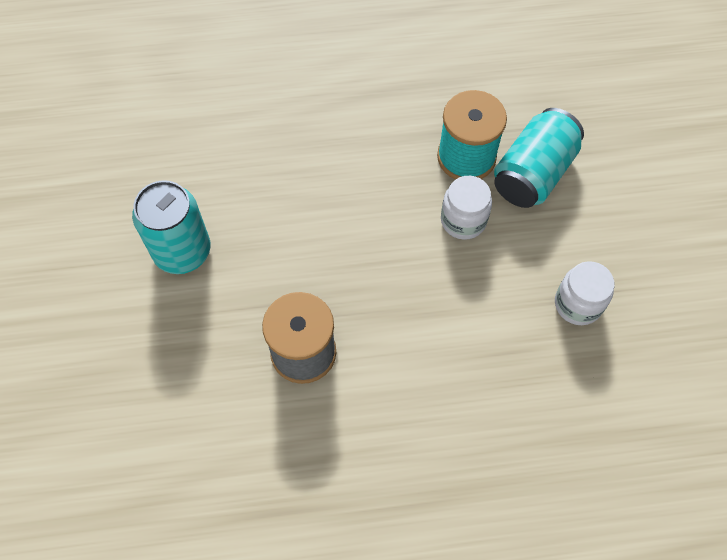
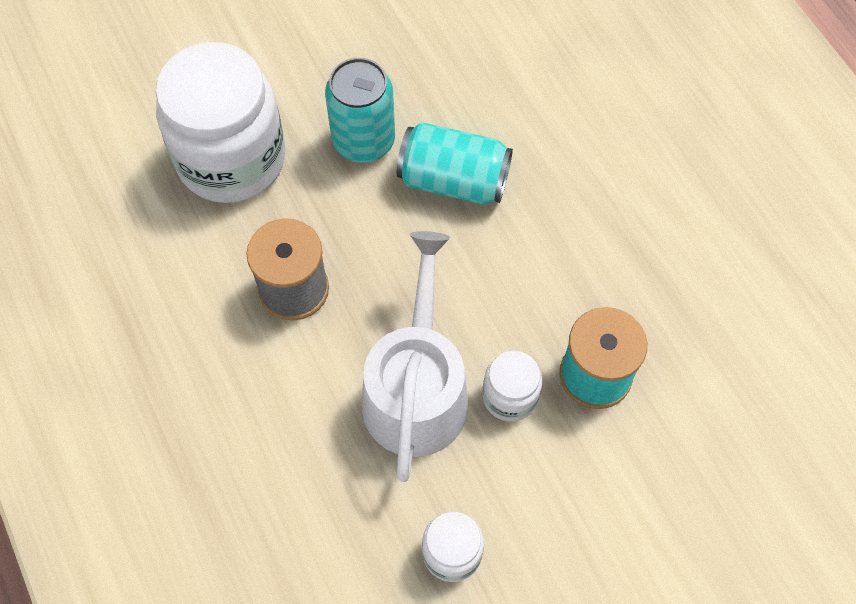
camera: 70 degrees right, 0 degrees up
turquoise can [494,108,584,208] -> turquoise can moved to [397,122,513,205]
none -> white jar [156,42,285,203]
none -> white watering can [362,231,468,482]

